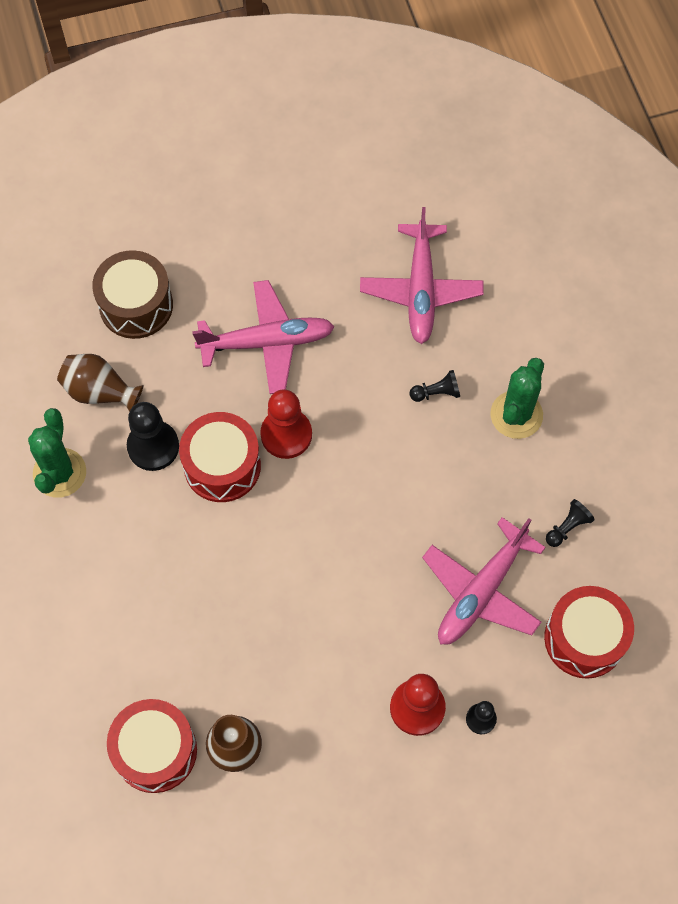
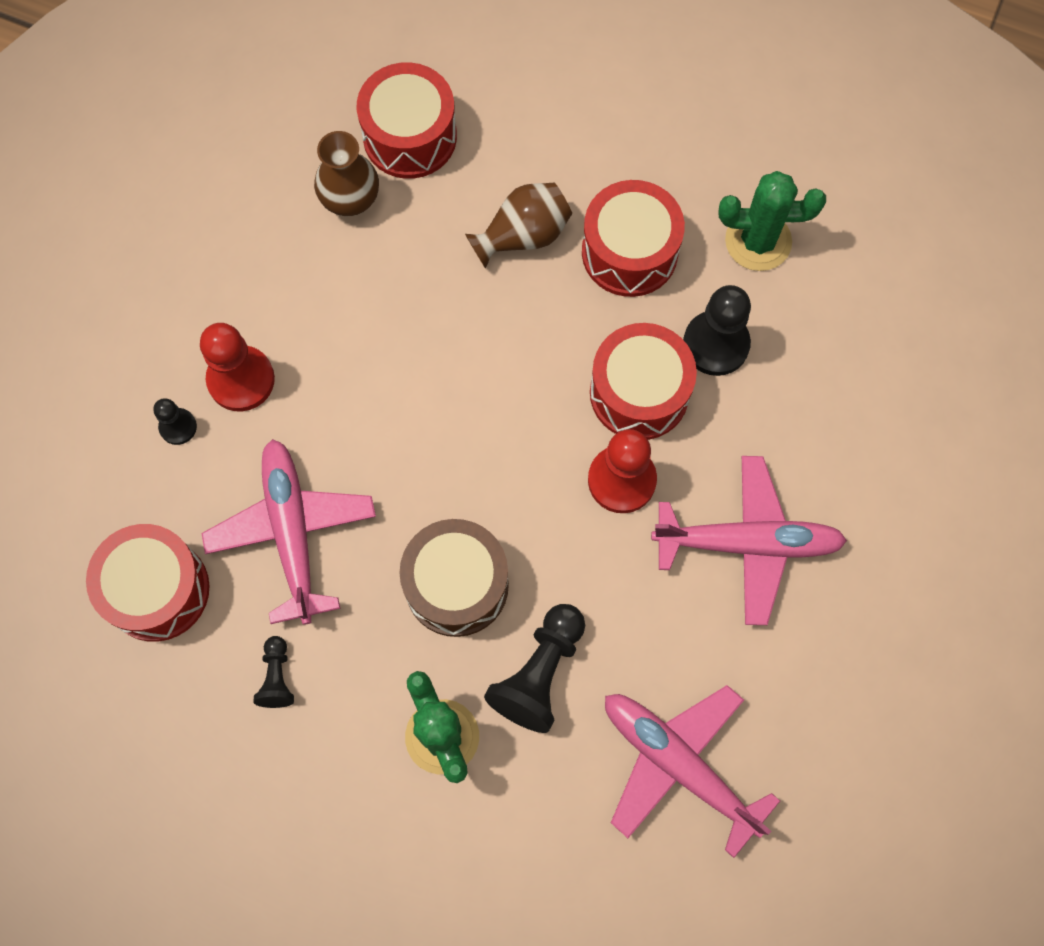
camera: 130 degrees right, 5 degrees up
green cactus [28,408,86,498] -> green cactus turned 45 degrees counterclockwise [719,171,826,271]
brown vase [57,354,144,412] -> brown vase moved to [465,183,572,269]
brown drum [92,250,173,339] -> brown drum moved to [399,519,509,637]
pink plane [192,280,335,394] -> pink plane turned 120 degrees counterclockwise [651,456,847,625]
black pawn [409,370,460,402] -> black pawn [484,604,585,733], size x1.82
none -> red drum [582,180,685,297]

